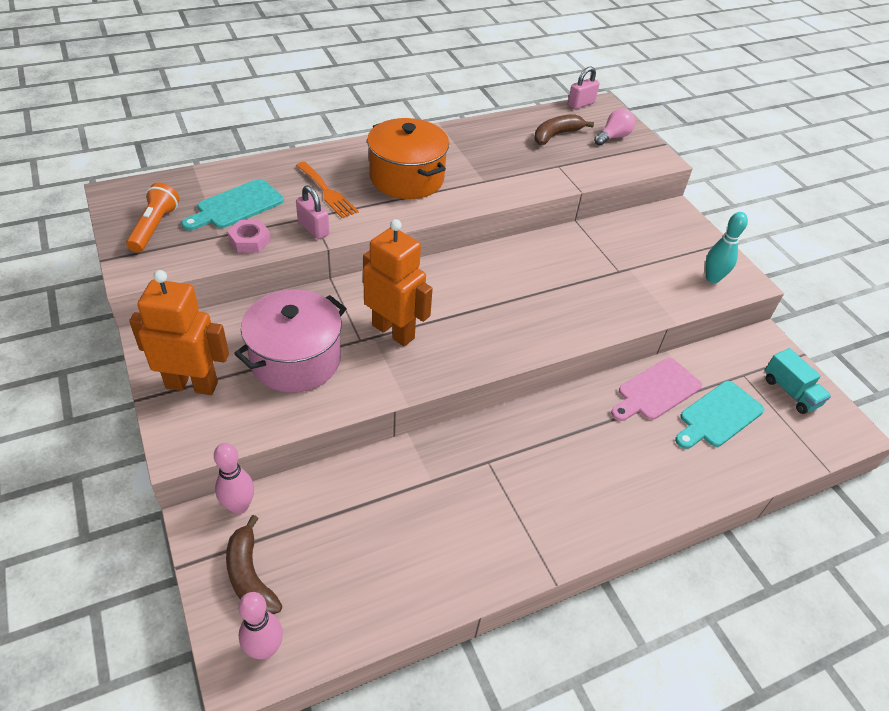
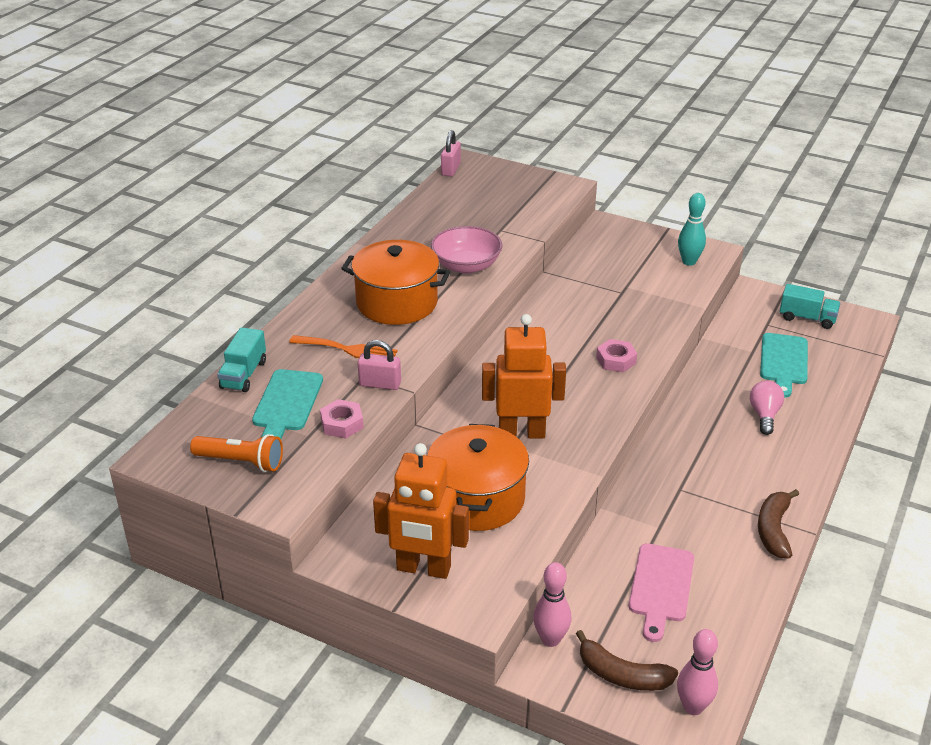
camera: 35 degrees left, 10 degrees down
orange flashlight [126,183,180,253] -> orange flashlight turned 135 degrees clockwise [190,434,283,472]
orange robot [129,270,229,395] -> orange robot turned 135 degrees counterclockwise [373,443,469,579]
pink pot [234,289,347,393] -> orange pot [427,424,529,531]
brown banana [534,114,594,145] -> brown banana moved to [758,489,799,559]
pink light bulb [594,108,635,146] -> pink light bulb moved to [750,381,784,435]
pink cutting board [611,358,702,421] -> pink cutting board moved to [629,543,694,642]
none -> turquoise truck [217,327,266,392]
none -> pink bowl [431,226,502,274]
none -> pink nut [596,339,637,372]

